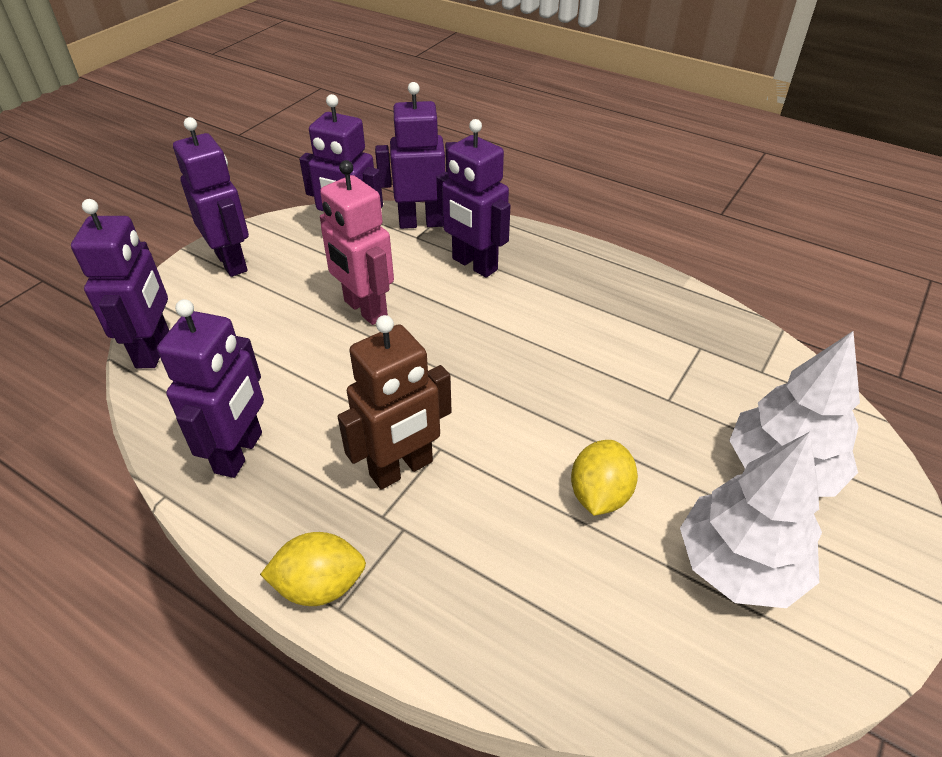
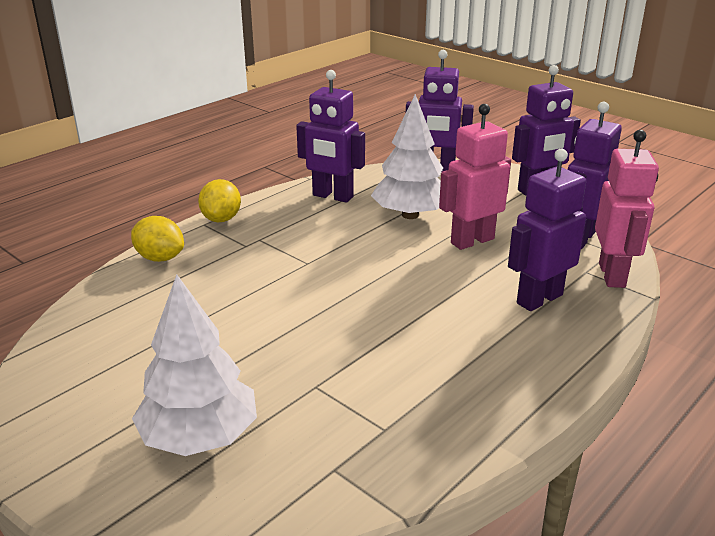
camera: 100 degrees right, 15 degrees down
brown robot [338,315,452,490] -> none
purple robot [375,82,457,229] -> pink robot [595,130,659,288]
yellow lemon [571,440,638,516] -> yellow lemon moved to [131,216,184,262]
white tree [680,432,822,608] -> white tree moved to [371,94,443,219]

